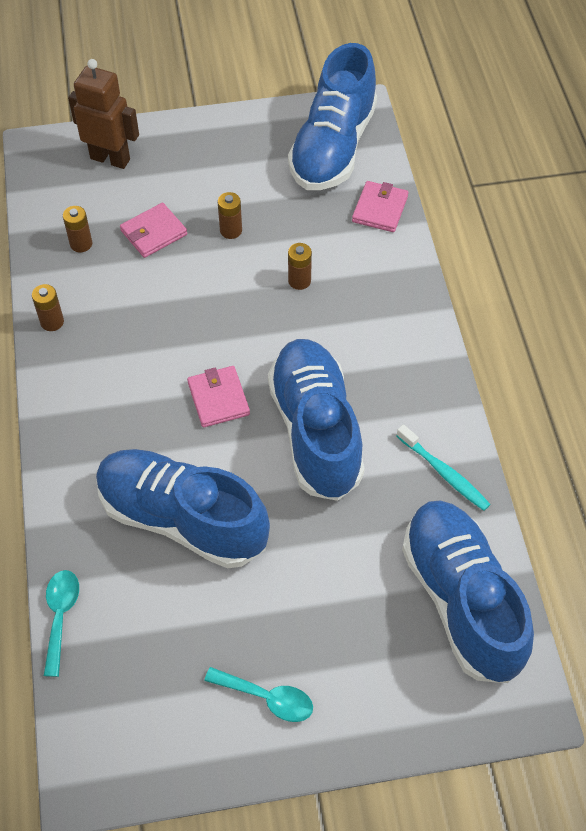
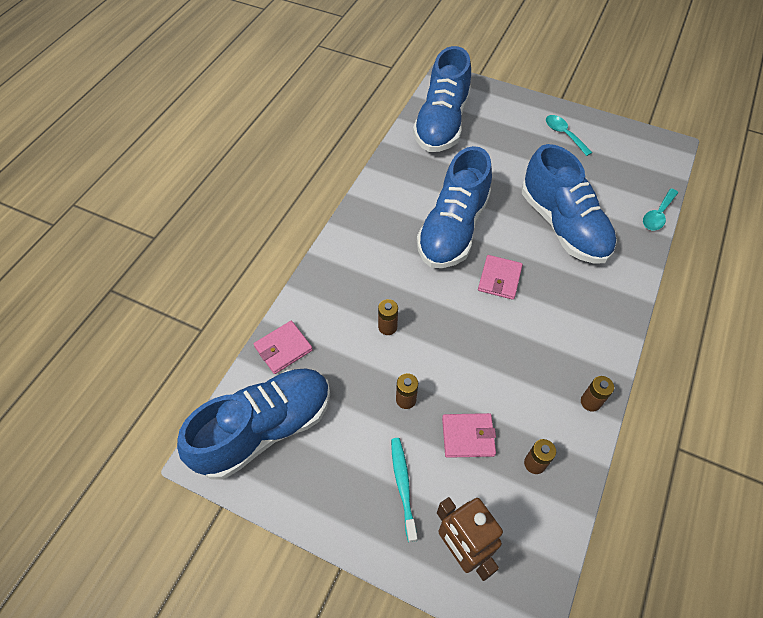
camera: 145 degrees left, 0 degrees up
turquoise toothbrush [397,425,491,511] -> turquoise toothbrush moved to [391,438,417,542]

